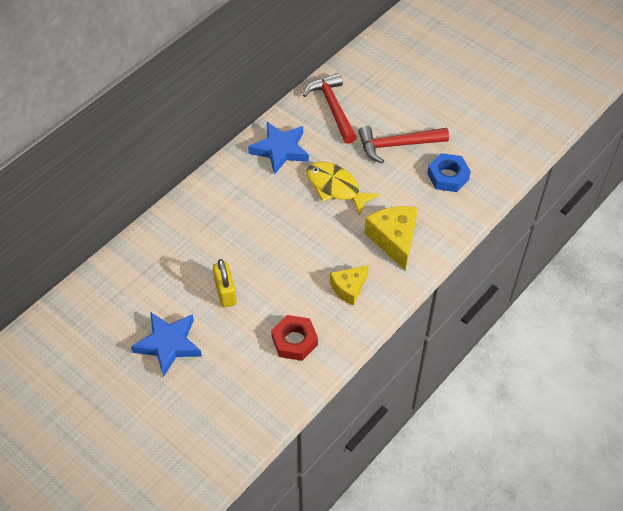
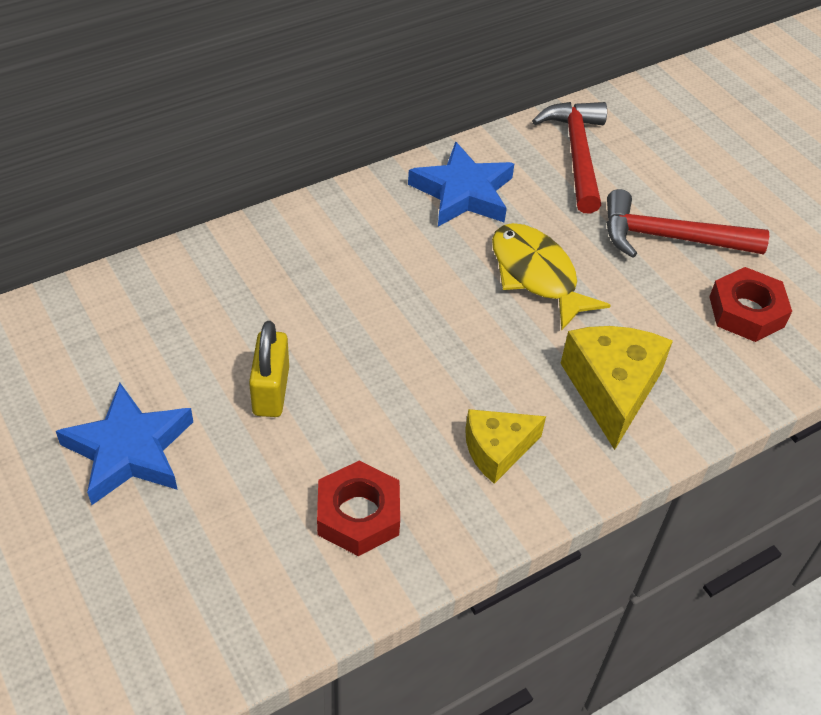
camera: 15 degrees right, 5 degrees down
blue nut [427,153,471,192] -> red nut [709,267,792,342]

